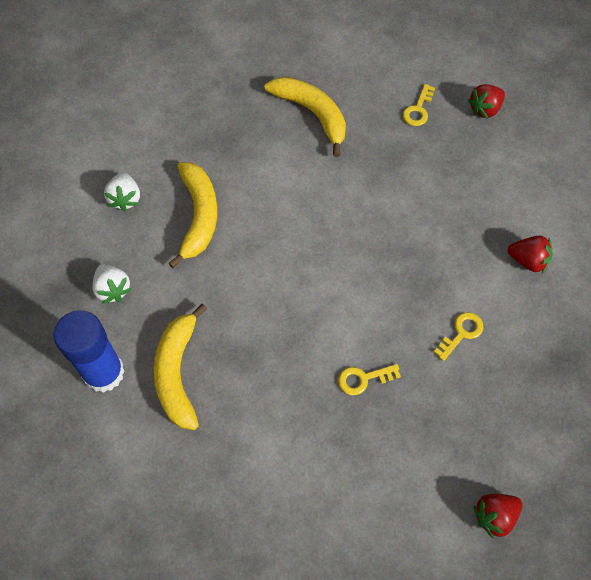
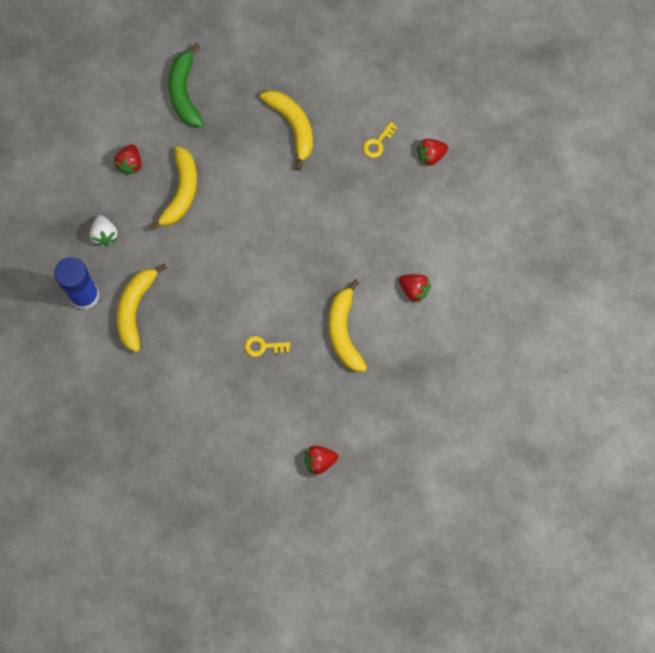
camera: 15 degrees right, 10 degrees up
white strawberry [104,172,140,211] -> red strawberry [114,144,141,175]
yellow key [434,312,484,361] -> yellow banana [329,280,367,372]
none -> green banana [169,43,204,127]

